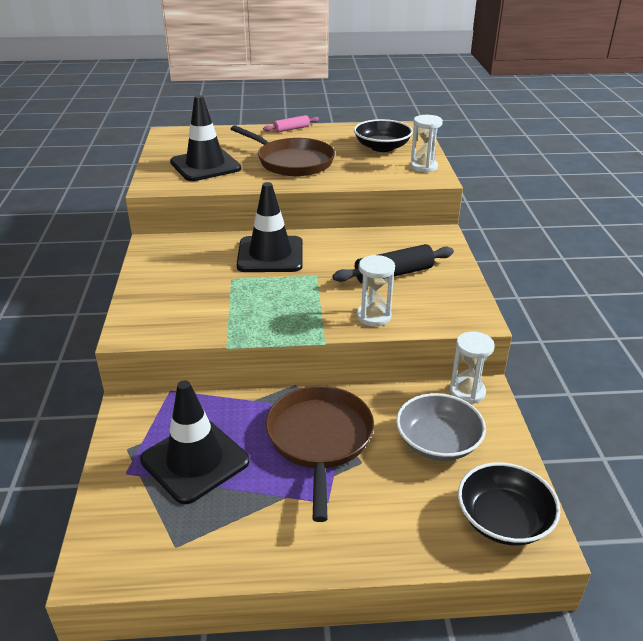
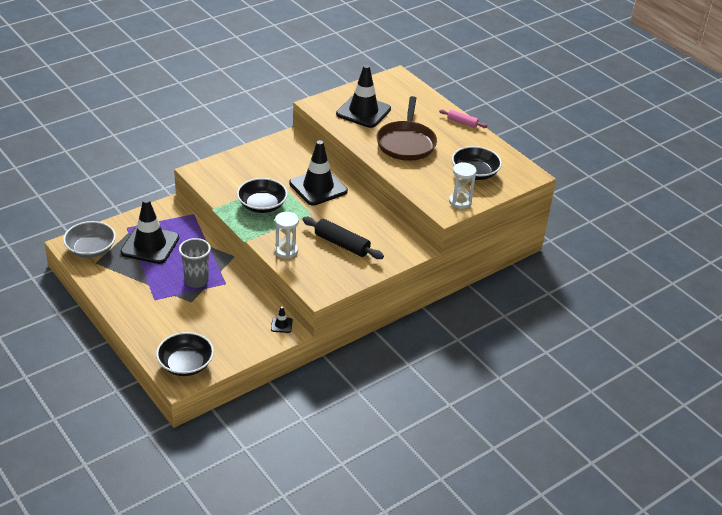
camera: 55 degrees right, 5 degrees up
brown pan [266,386,374,522] -> grey cup [179,238,211,288]
grey bowl [396,393,486,461] -> grey bowl moved to [63,221,116,258]
white hourglass [450,332,495,404] -> black traffic cone [271,306,293,333]
none -> black bowl [237,178,288,213]

